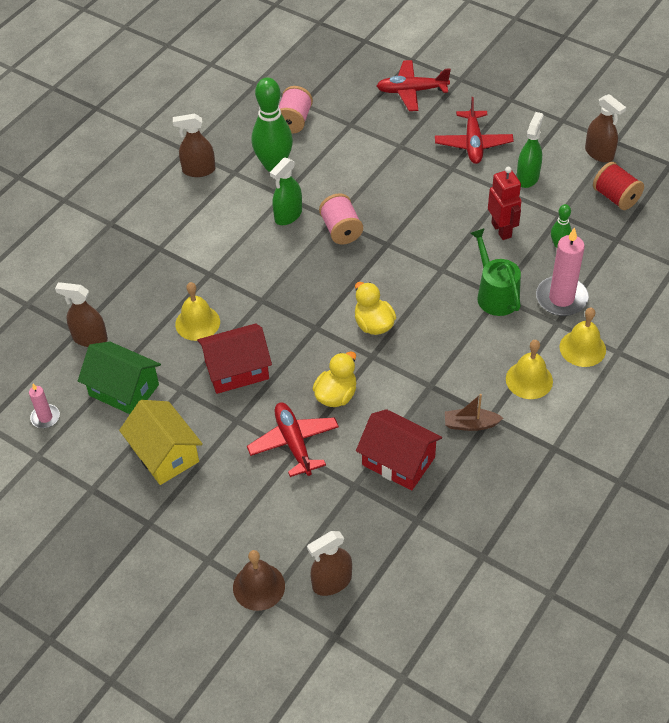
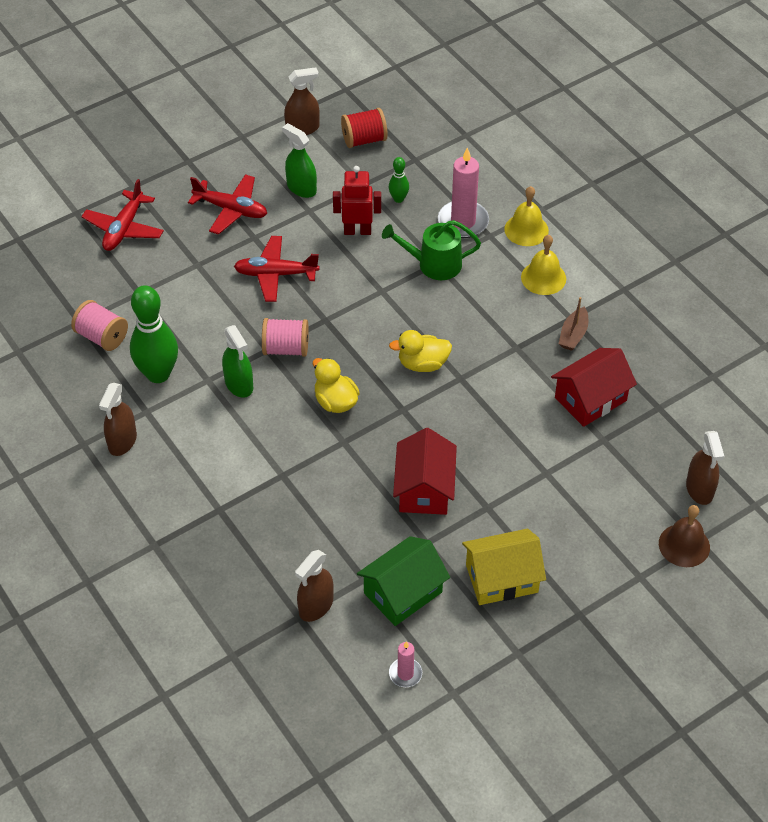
camera: 70 degrees left, 0 degrees up
yellow bell [175,282,220,341] -> none
red plane [247,403,339,477] -> red plane moved to [234,236,319,302]
yellow duck [313,351,356,407] -> yellow duck moved to [313,358,360,413]

